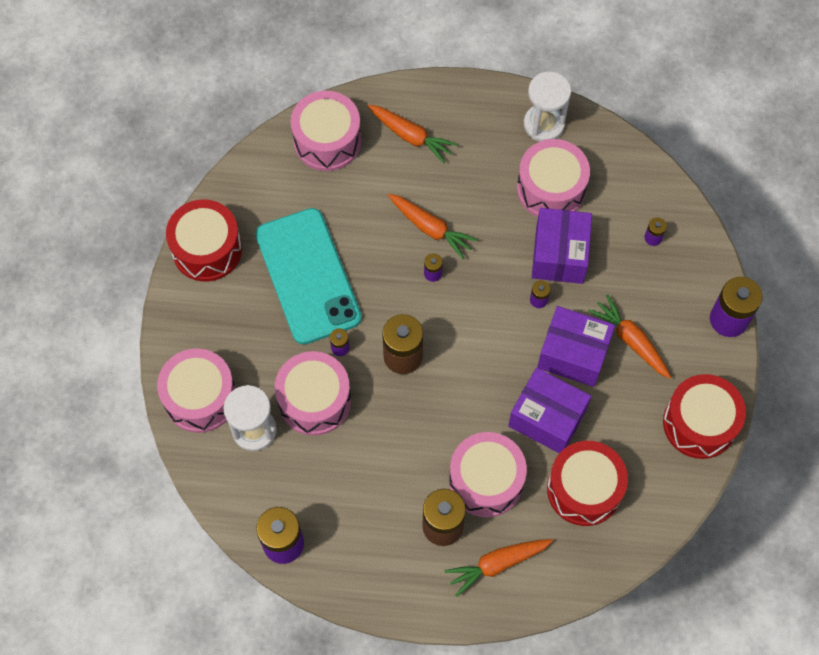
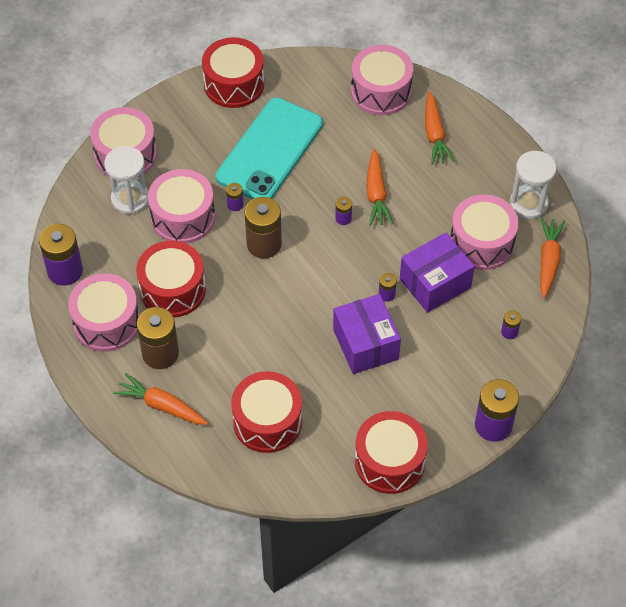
camera: 50 degrees right, 10 degrees down
pink drum [449,432,527,517] -> pink drum moved to [68,273,140,352]
purple box [508,368,591,453] -> none
orange carrot [588,294,671,379] -> orange carrot moved to [540,217,565,299]
none -> red drum [136,241,206,318]

